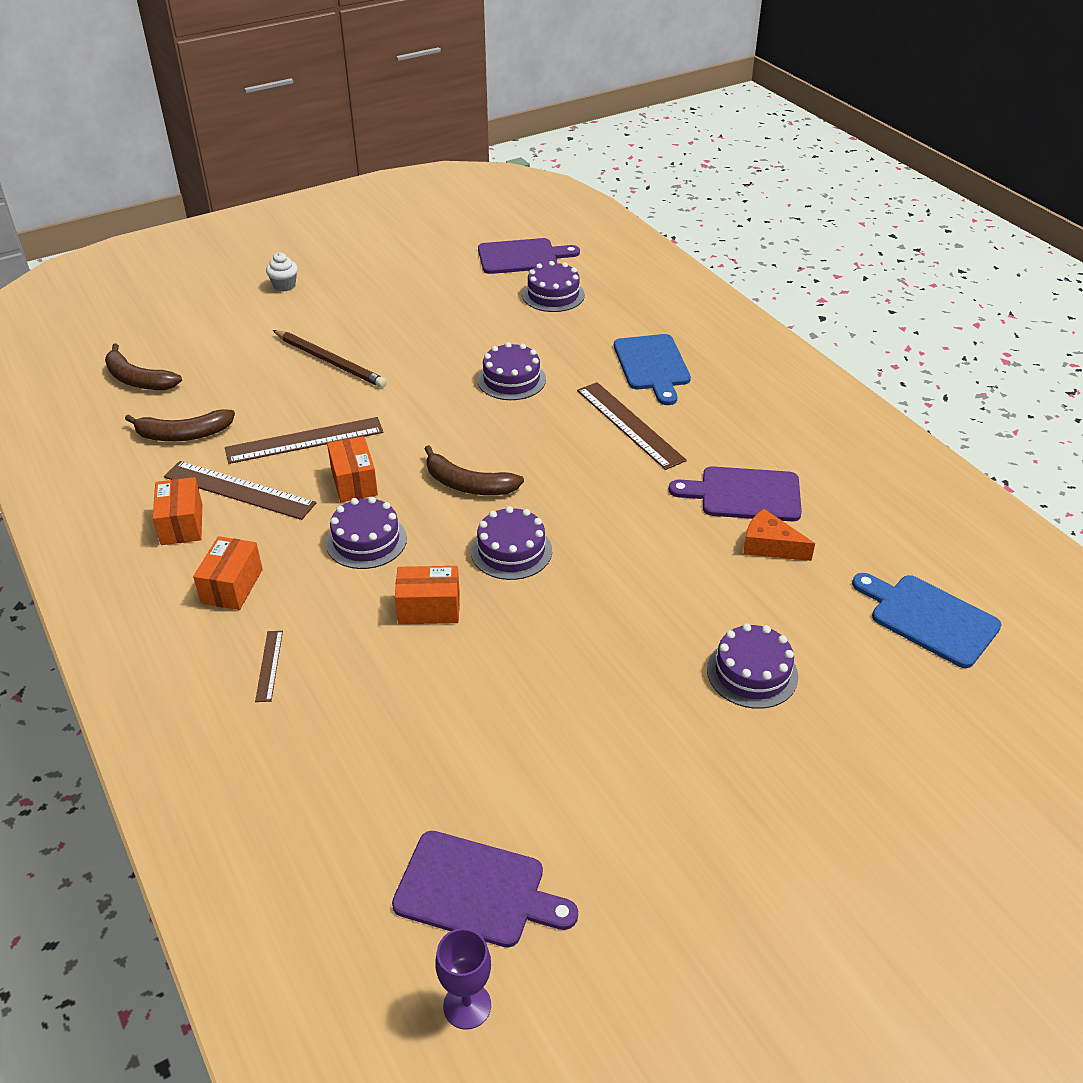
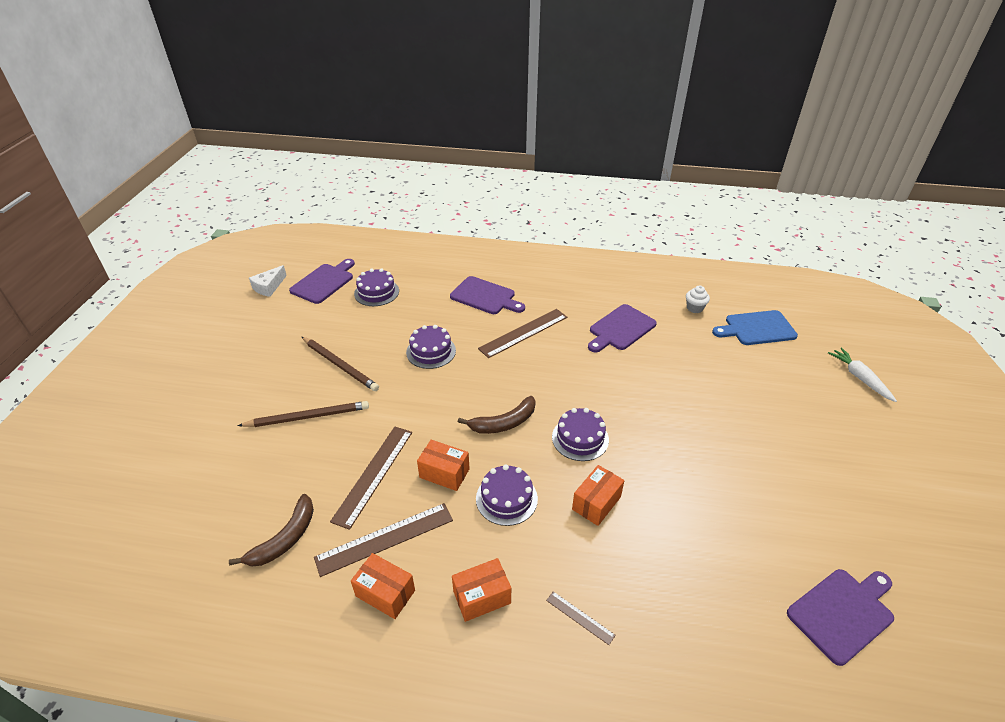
camera: 50 degrees left, 0 degrees up
brown banana [105,343,182,390] -> none
orange box [193,536,263,610] -> orange box turned 75 degrees counterclockwise [452,558,511,622]
white cupcake [266,252,298,292] -> white cupcake moved to [686,285,710,313]
purple goblet [435,928,491,1030] -> none
brown ruler [577,382,687,470] -> brown ruler turned 45 degrees counterclockwise [478,309,567,358]
blue cutting board [614,334,691,405] -> purple cutting board [450,276,525,314]
purple cake [707,623,798,709] -> none
orange cheese [743,509,815,561] -> none
none -> white cheese [249,265,287,297]
none -> brown pencil [302,337,379,391]
none -> white carrot [828,348,897,402]

